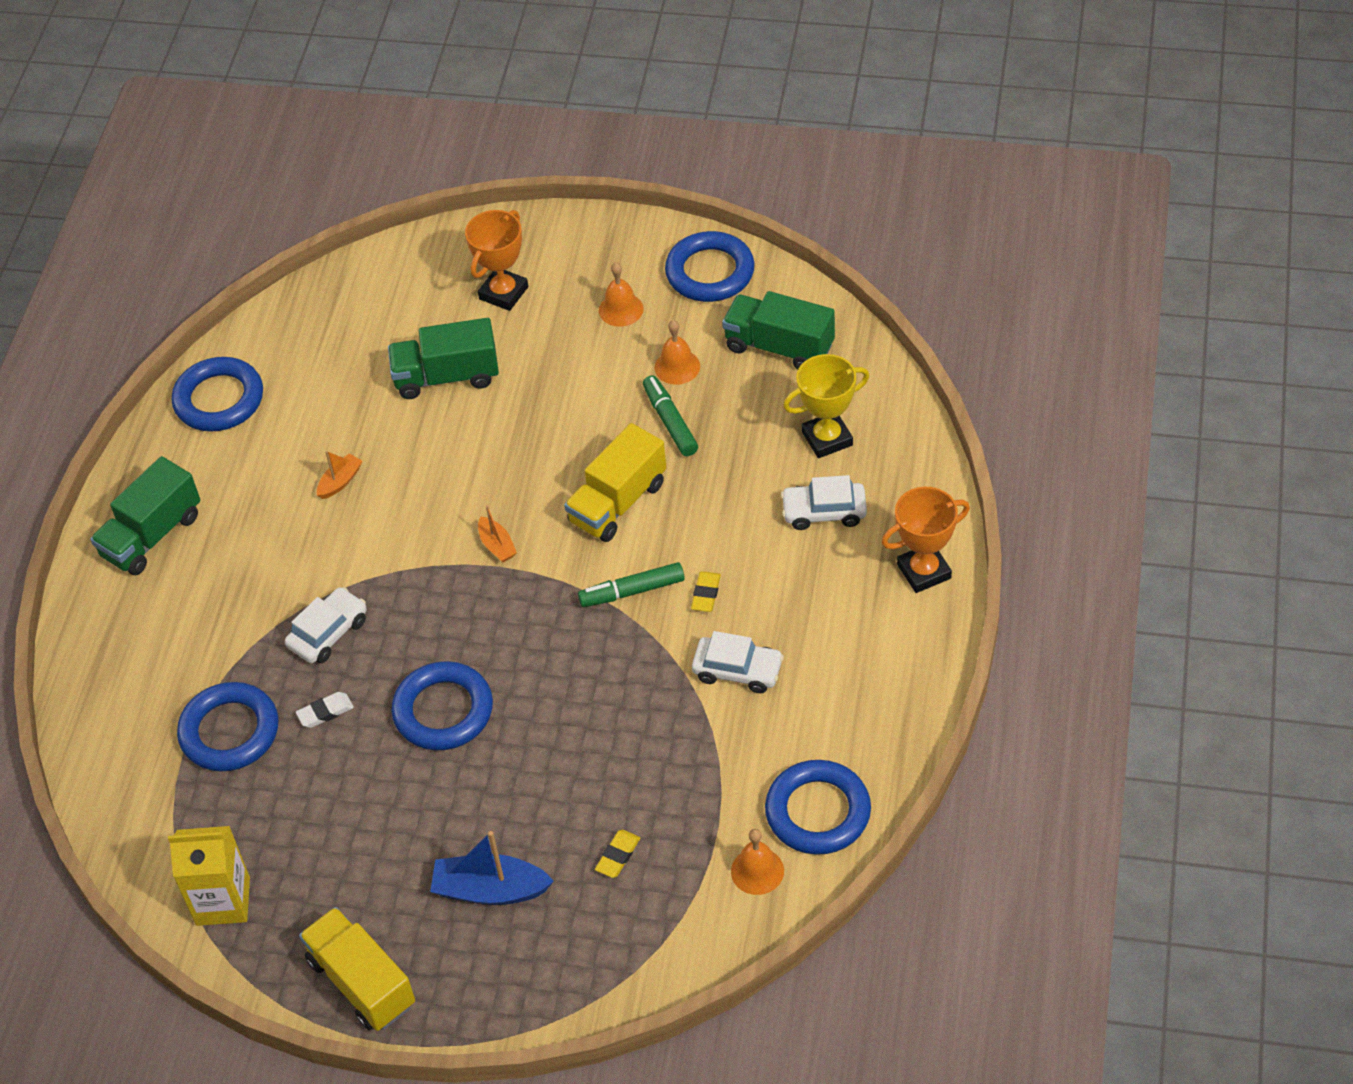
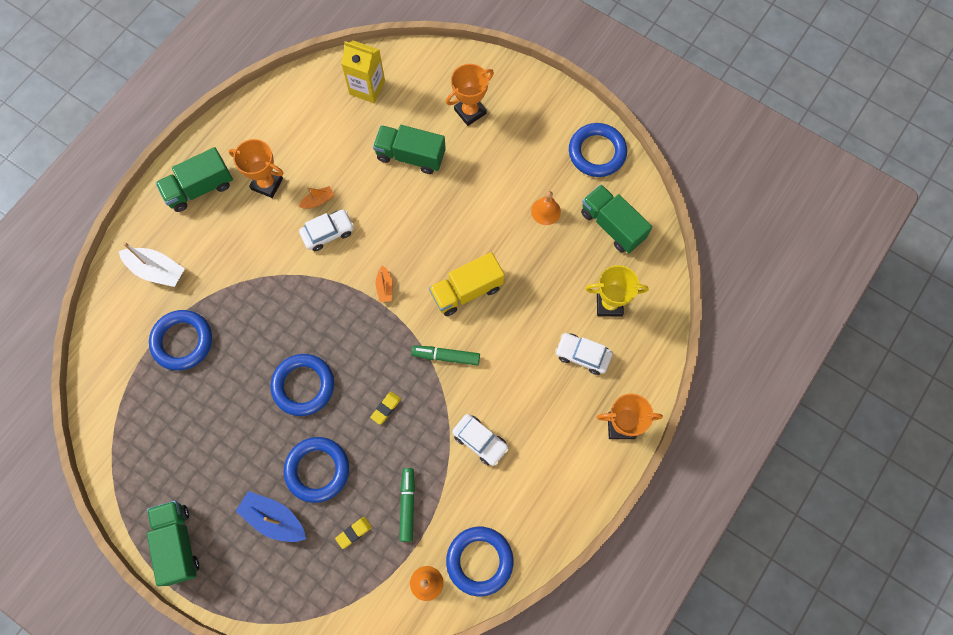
camera: 20 degrees right, 20 degrees up
yellow carton [168,826,250,926] -> yellow carton moved to [341,40,385,103]
blue ring [172,357,263,432] -> blue ring moved to [284,437,349,503]
white car [285,587,367,663] -> white car moved to [299,209,354,251]
white eraser [296,692,354,728] -> none
yellow truck [299,907,415,1031] -> green truck [147,501,199,586]
orange bell [599,262,644,327] -> none
green marker [643,375,698,456] -> green marker moved to [399,468,415,542]
yellow eraser [691,571,721,612] -> yellow eraser moved to [370,392,401,425]
none -> white boat [119,242,185,287]
none -> orange trophy [229,139,283,198]

